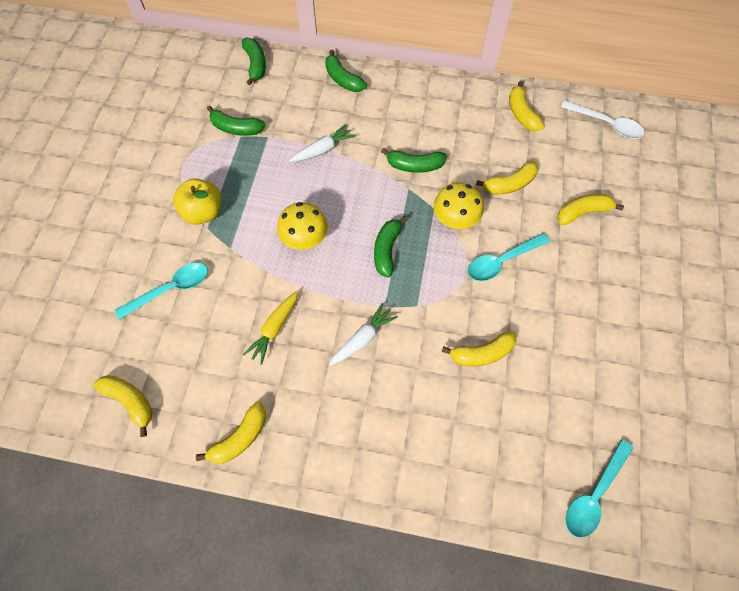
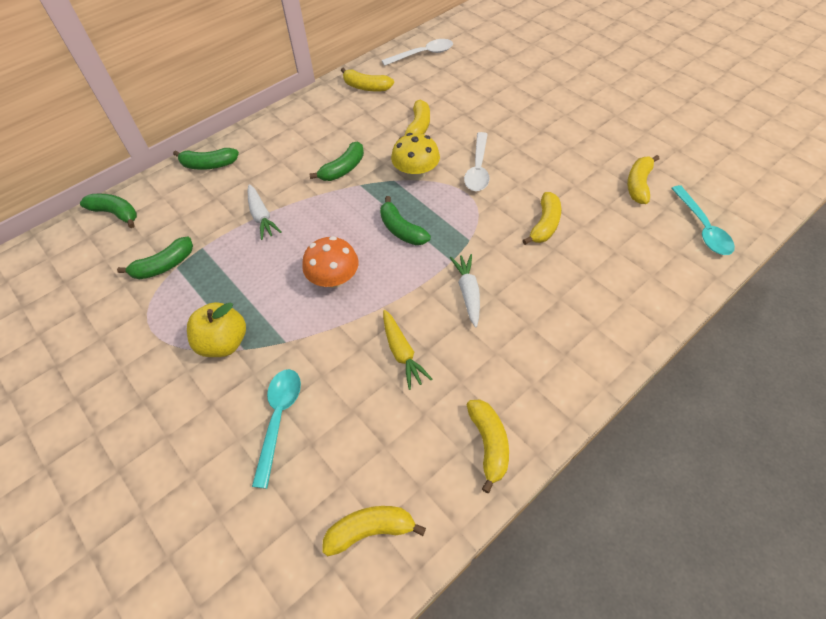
camera: 50 degrees left, 10 degrees down
yellow mushroom [277,202,328,250] -> orange mushroom [302,236,359,288]
white carrot [289,124,356,162] -> white carrot turned 150 degrees clockwise [248,184,282,240]
turquoise spoon [468,233,550,281] -> white spoon [464,132,490,191]
yellow banana [557,194,624,225] -> yellow banana moved to [627,155,659,204]

